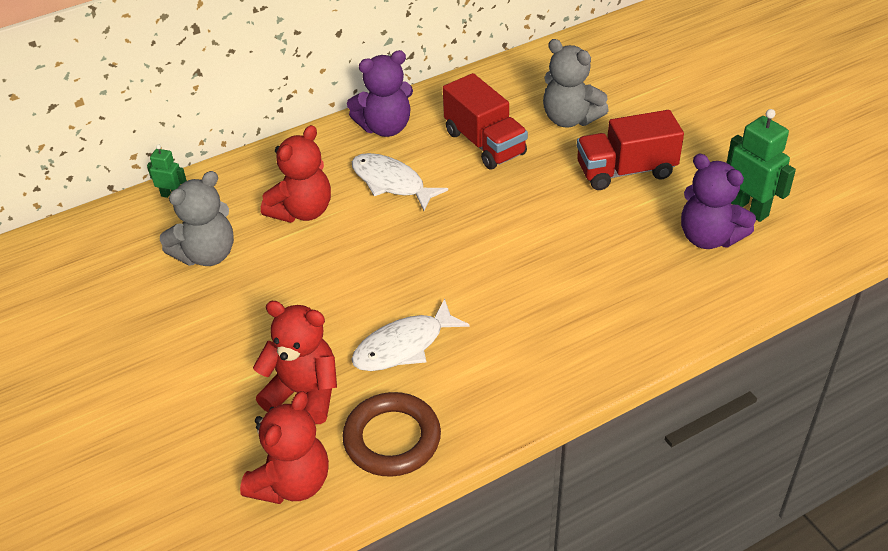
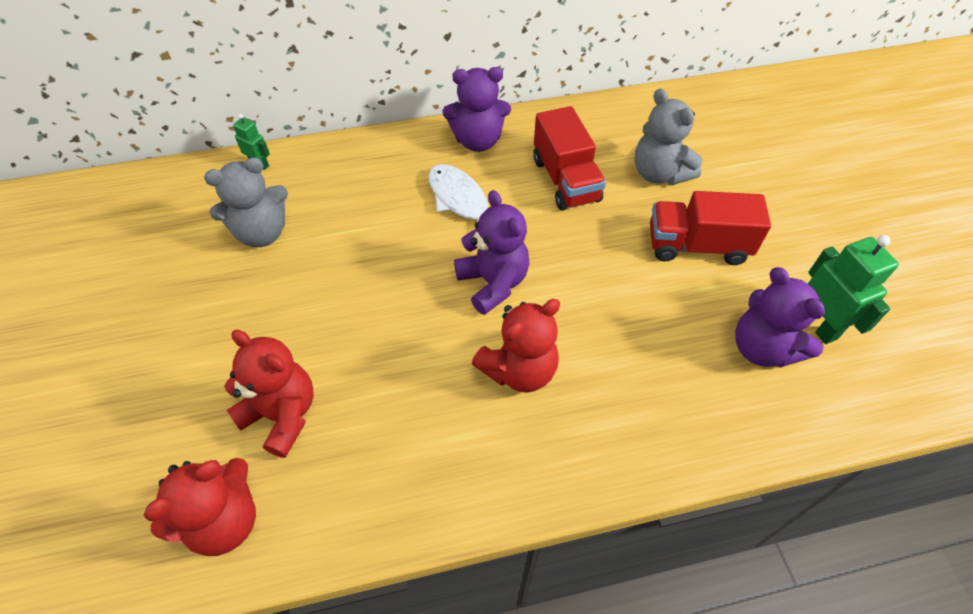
camera: 15 degrees right, 10 degrees up
red teddy bear [261,125,331,223] -> red teddy bear moved to [472,299,560,392]
brown ring [342,392,441,477] -> none
white fish [351,299,470,371] -> none
none -> purple teddy bear [454,190,530,315]

